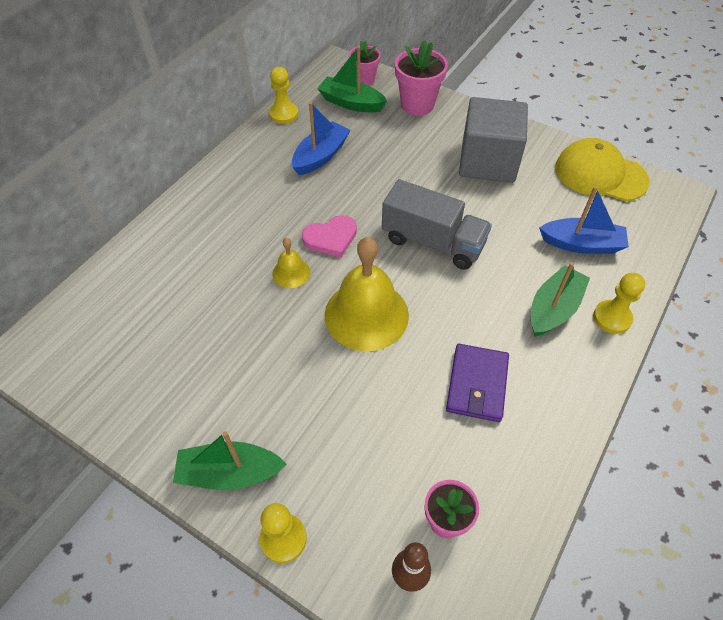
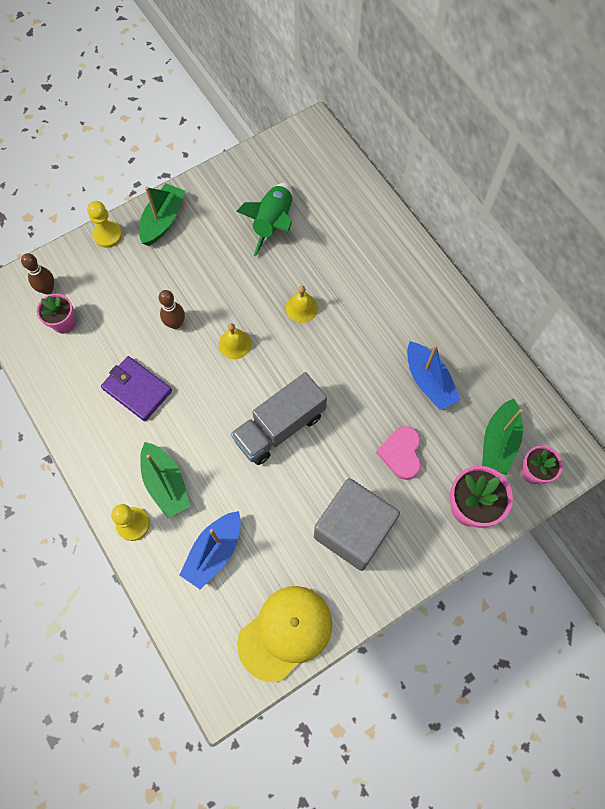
camera: 115 degrees right, 15 degrees up
yellow pawn [269,67,298,124] -> none
pink heart [302,215,357,258] -> pink heart moved to [376,426,421,480]
green boat [317,46,387,113] -> green boat turned 150 degrees clockwise [482,398,523,475]
yellow bell [324,237,409,351] -> yellow bell [219,323,251,359], size x0.47
none -> brown bowling pin [159,290,185,329]
none -> green rocket [236,183,292,256]

